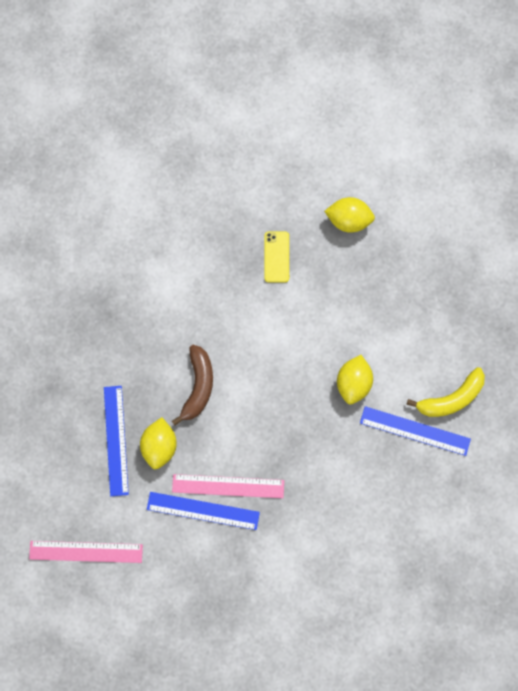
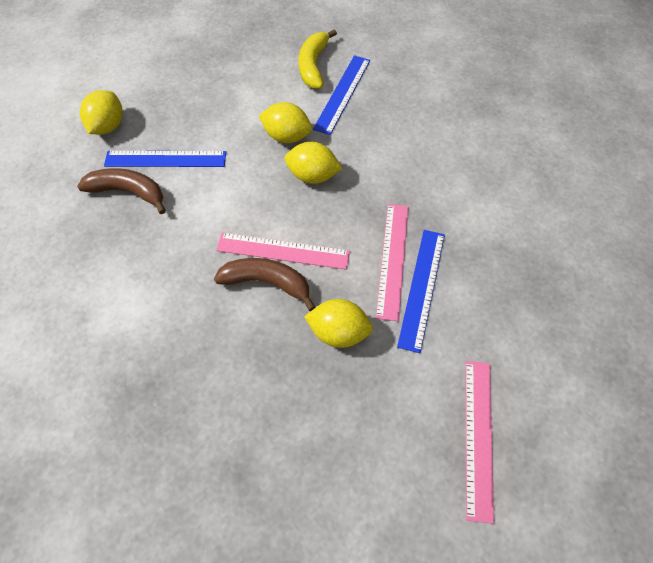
camera: 85 degrees left, 15 degrees down
blue ruler [104,386,129,496] -> blue ruler moved to [104,151,226,167]
yellow phone [264,231,289,283] -> brown banana [77,168,166,214]
yellow banana [406,367,485,417] -> yellow banana turned 150 degrees counterclockwise [299,29,337,89]
none -> pink ruler [216,233,350,270]
none -> yellow lemon [285,142,342,184]

